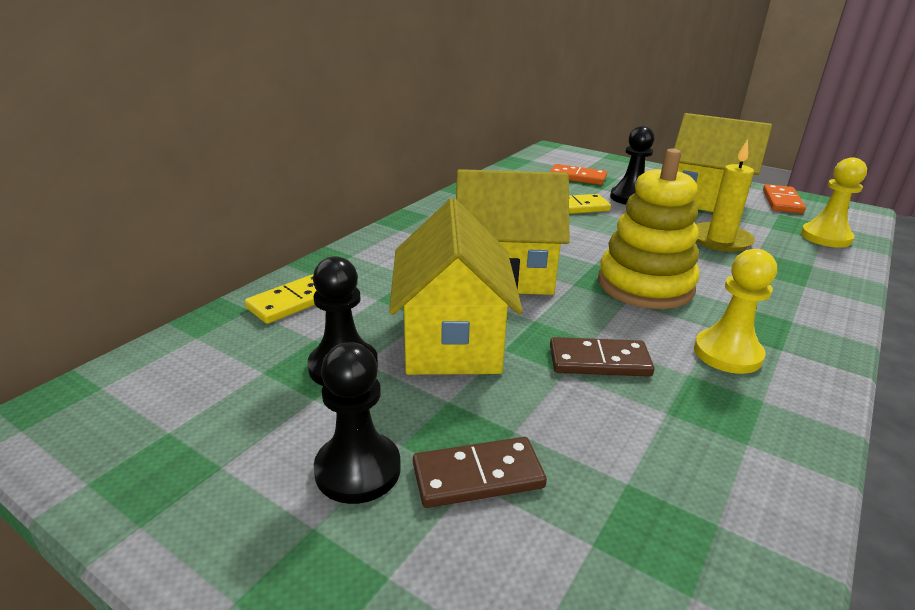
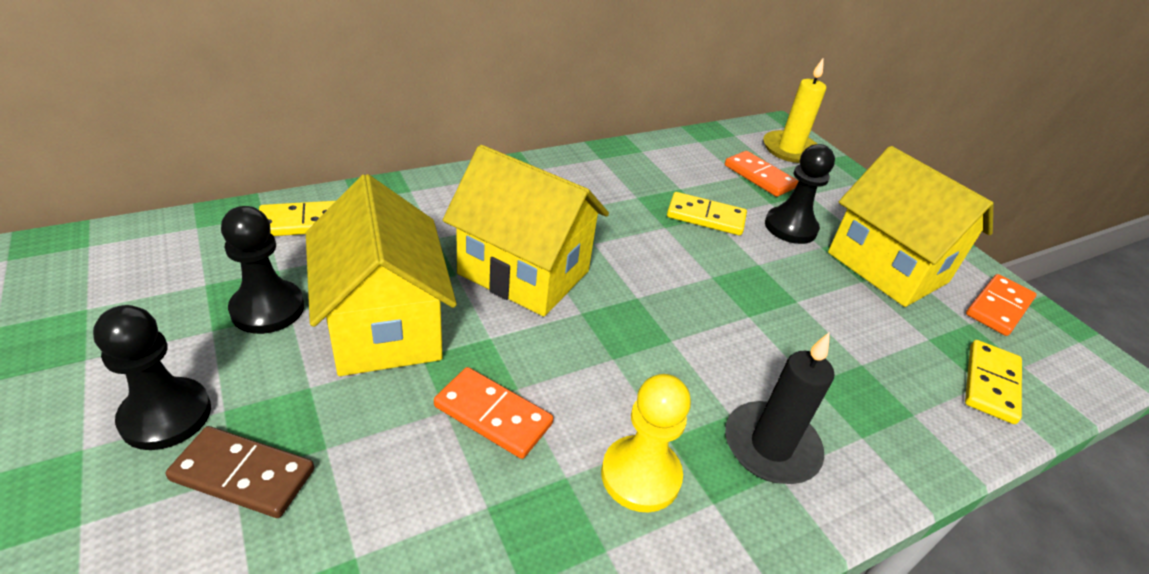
camera: 25 degrees right, 10 degrees up
yellow house [389,198,523,375] -> yellow house turned 45 degrees counterclockwise [306,174,457,376]
brown domino [550,337,654,377] -> orange domino [434,367,553,459]
yellow stacking toy [598,148,699,309] -> none
yellow candle [696,139,755,252] -> yellow candle moved to [763,57,826,163]
yellow pawn [801,157,867,248] -> yellow domino [965,340,1022,424]
none -> black candle [725,333,834,484]

